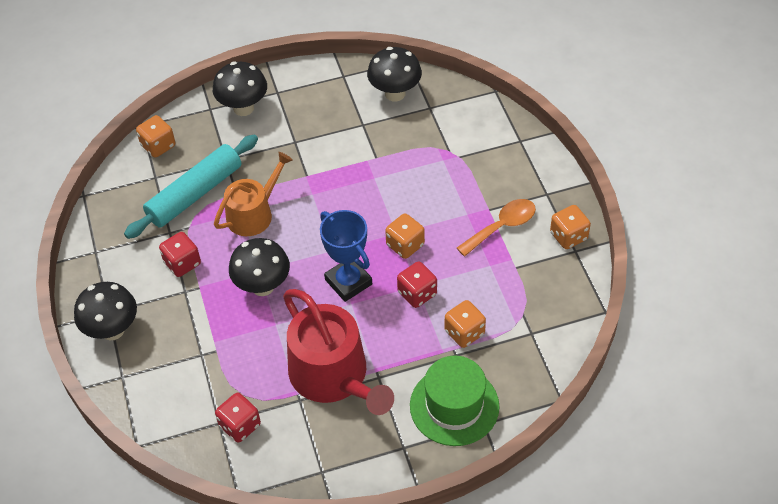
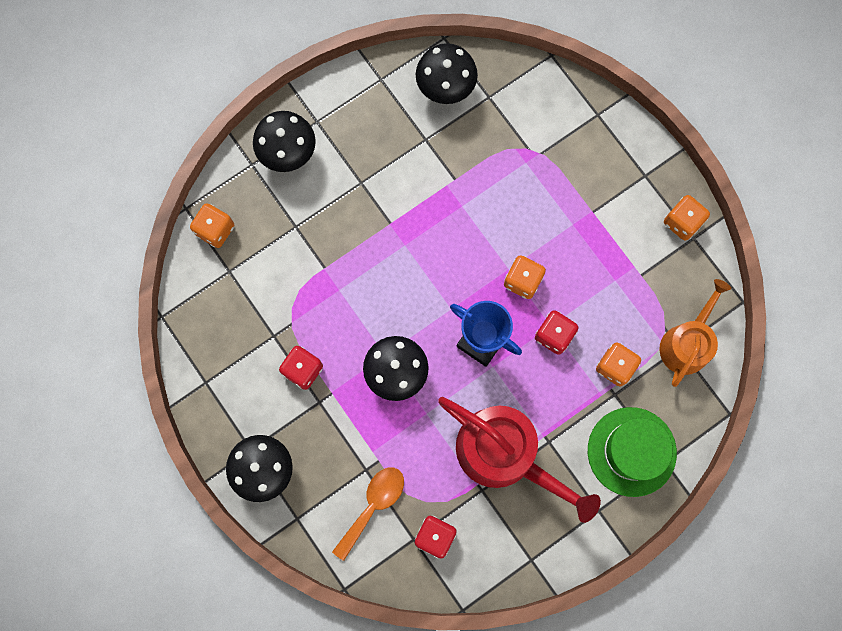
camera: 20 degrees left, 25 degrees up
turquoise rolling pin [124,135,258,239] -> none
orange watering can [214,152,293,236] -> orange watering can moved to [659,279,731,387]
orange spoon [457,199,536,256] -> orange spoon moved to [332,468,404,561]

